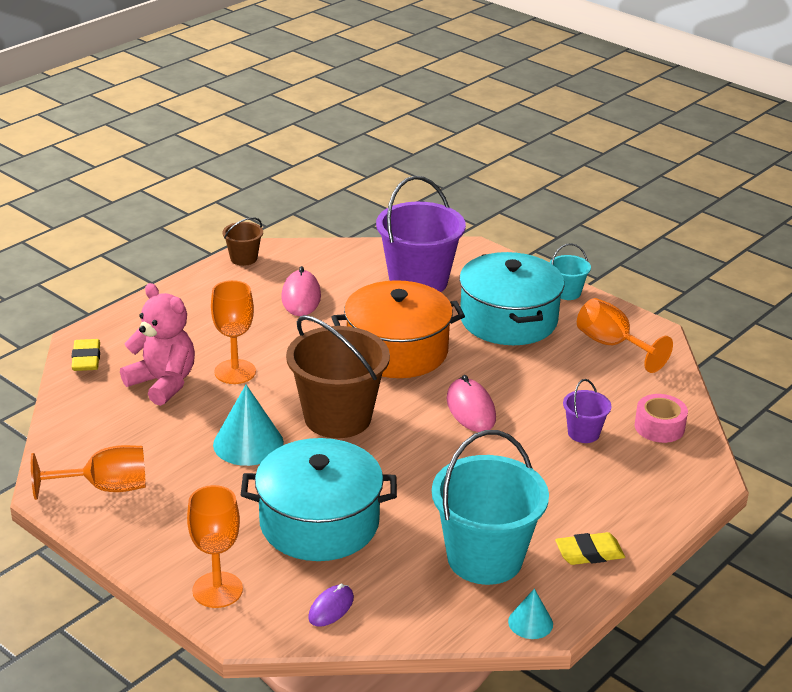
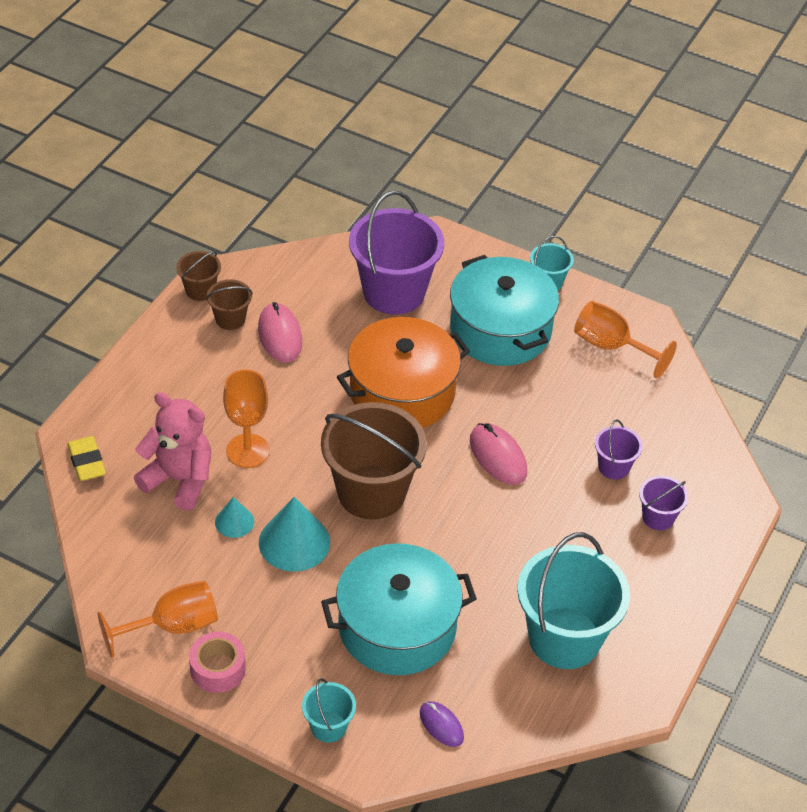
camera: 15 degrees left, 15 degrees up
orange goblet [187,485,243,608] -> turquoise bucket [302,678,356,742]
purple mouse [308,584,354,627] -> purple mouse turned 60 degrees counterclockwise [420,701,464,747]
turquoise cone [508,589,553,639] -> turquoise cone moved to [215,497,254,538]
yellow eraser [555,532,625,565] -> none
pink tape [635,394,688,443] -> pink tape moved to [189,631,246,693]
none -> brown bucket [206,279,253,330]
none -> purple bucket [639,476,688,530]

